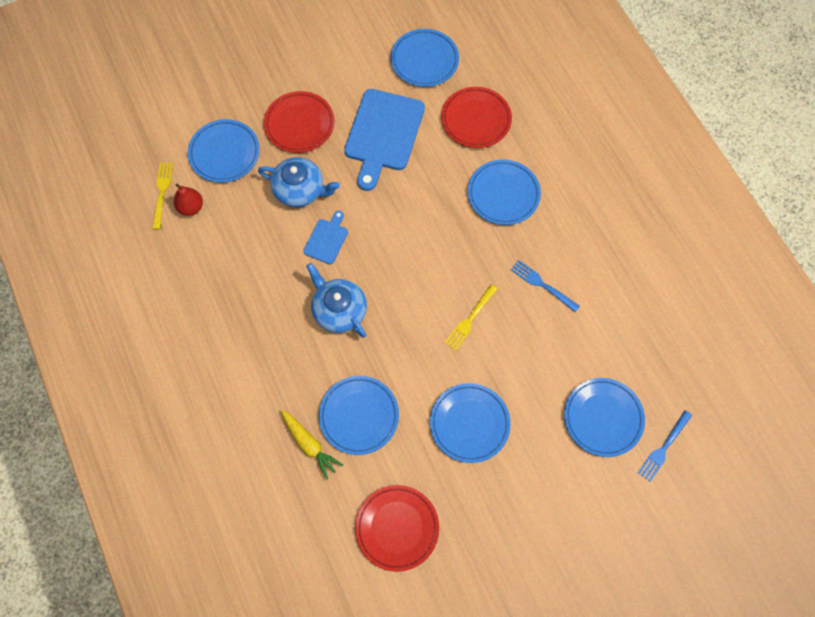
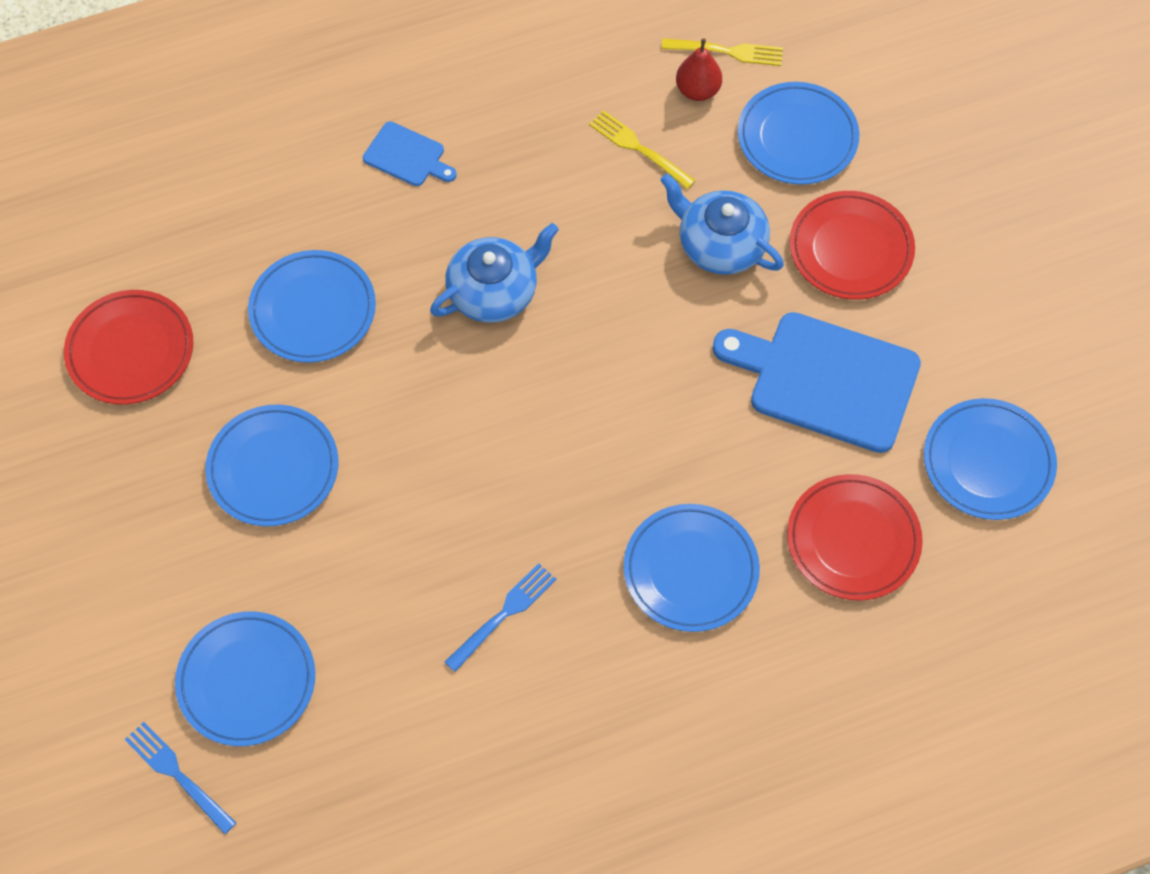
camera: 95 degrees right, 5 degrees down
blue teapot [258,157,340,207] -> blue teapot turned 105 degrees clockwise [660,173,784,275]
yellow carrot [281,410,343,480] -> none
blue cutting board [303,211,348,264] -> blue cutting board moved to [363,121,457,186]
yellow fork [445,284,497,351] -> yellow fork moved to [589,110,696,189]

